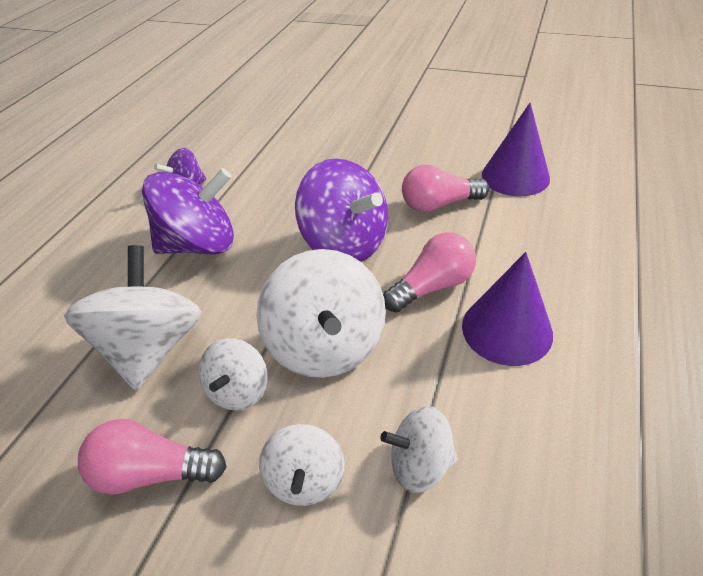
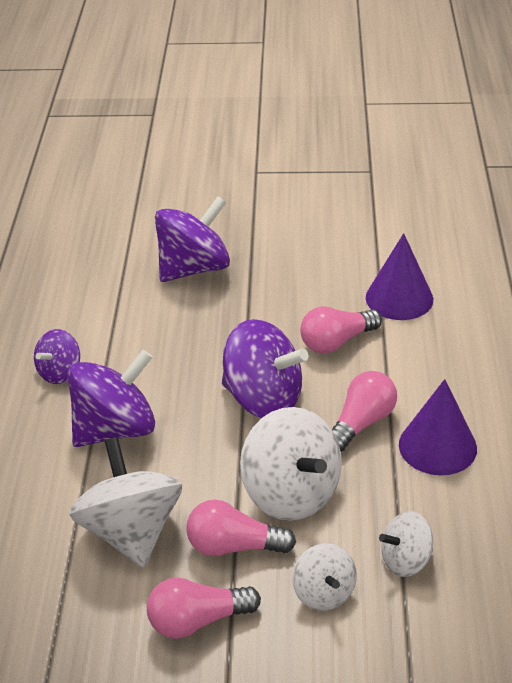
camera: 20 degrees left, 5 degrees down
white spinning top [199,338,268,411] -> pink light bulb [186,500,296,556]
none -> purple spinning top [155,196,230,282]

